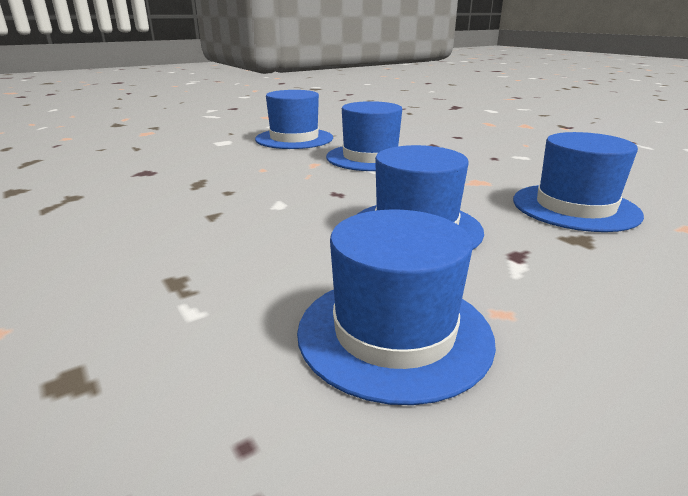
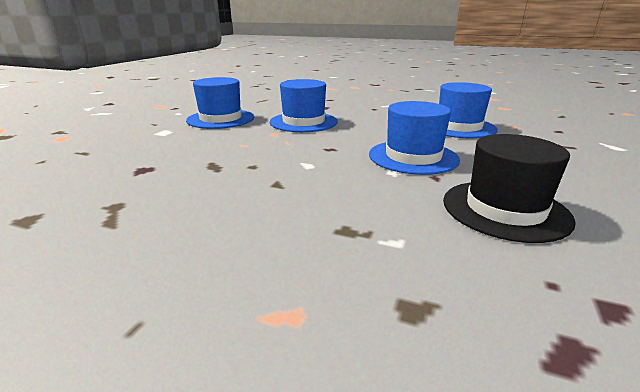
camera: 35 degrees left, 0 degrees up
blue hat [297,209,496,405] -> black hat [443,134,575,243]

